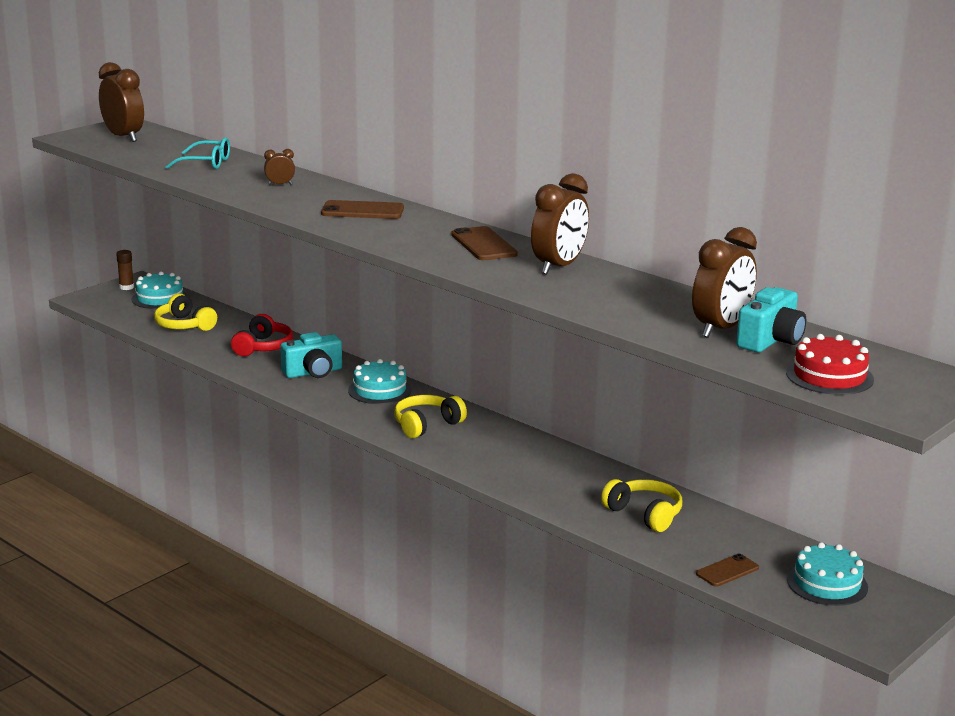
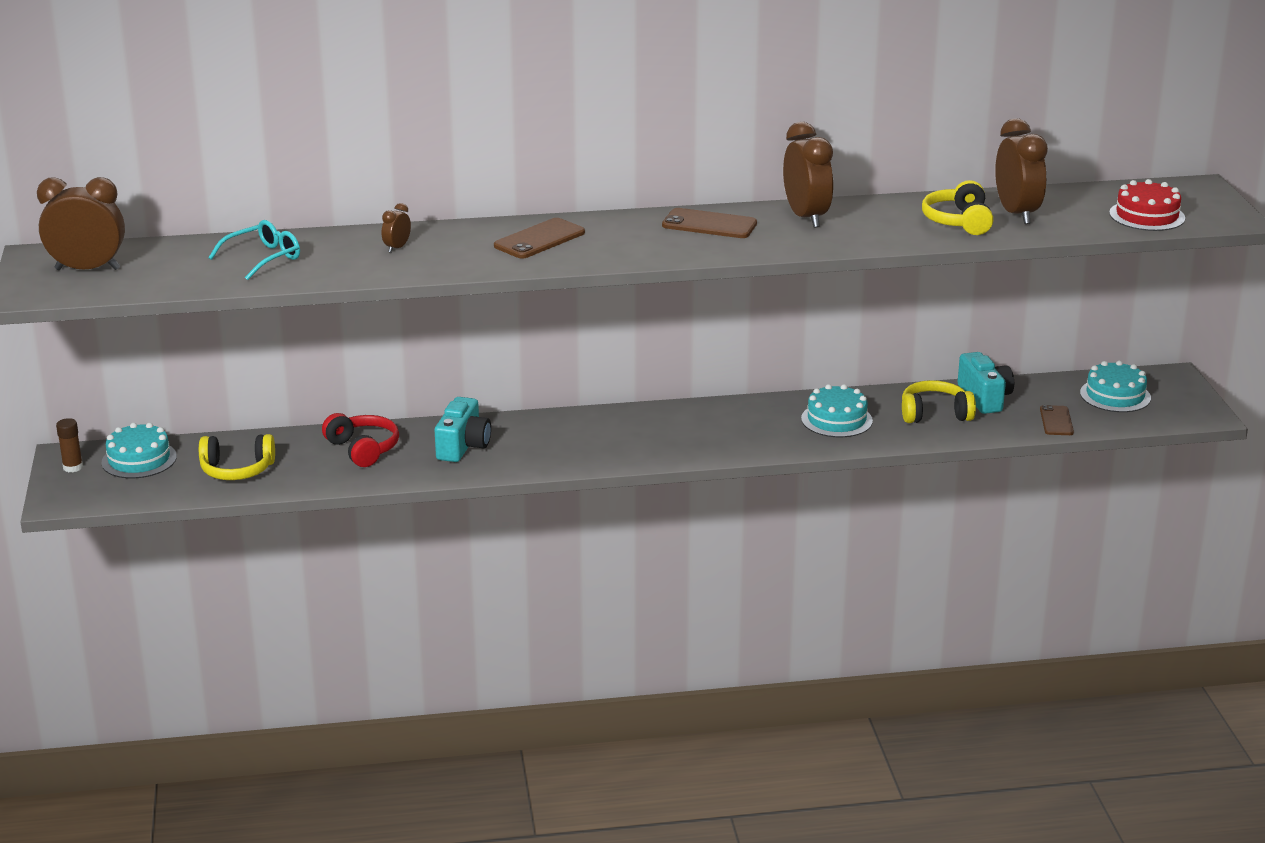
camera: 50 degrees left, 5 degrees up
turquoise cake [348,359,412,404] -> turquoise cake moved to [801,384,873,437]
yellow headphones [394,395,467,438] -> yellow headphones moved to [922,180,993,235]
turquoise camera [736,287,806,352] -> turquoise camera moved to [958,352,1014,414]

